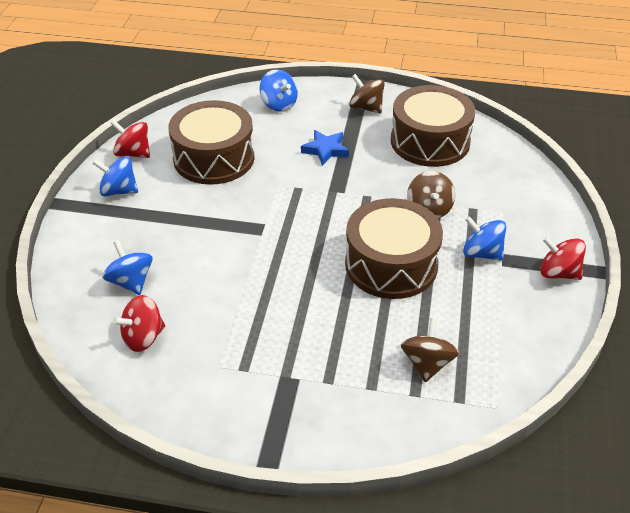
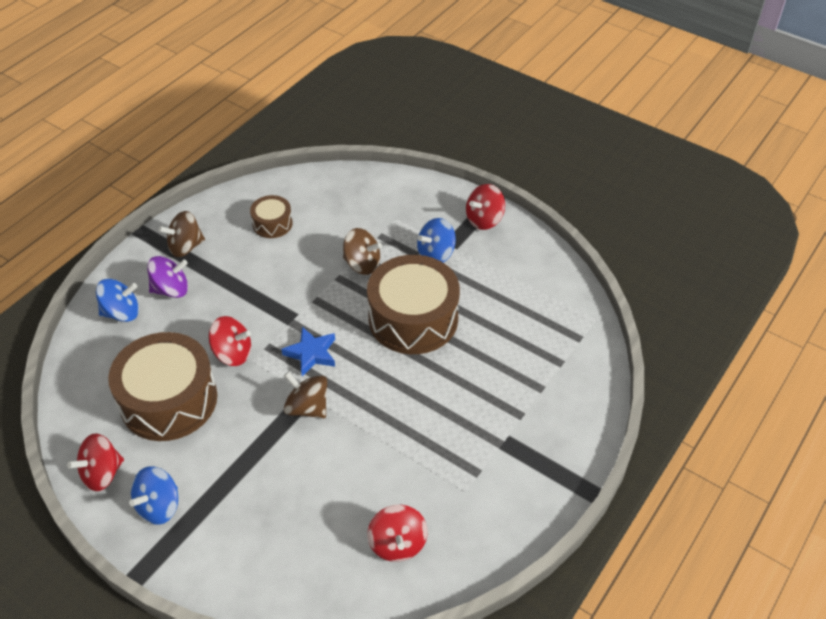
camera: 65 degrees left, 5 degrees up
blue spinning top [102,240,153,295] -> none
blue star [301,130,349,166] -> blue star moved to [281,327,335,376]
brown drum [391,85,476,167] -> brown drum [250,195,293,238], size x0.48
brown spinning top [401,318,459,382] -> brown spinning top moved to [284,372,327,418]
none -> purple spinning top [147,256,188,298]
none -> red spinning top [209,316,251,366]

